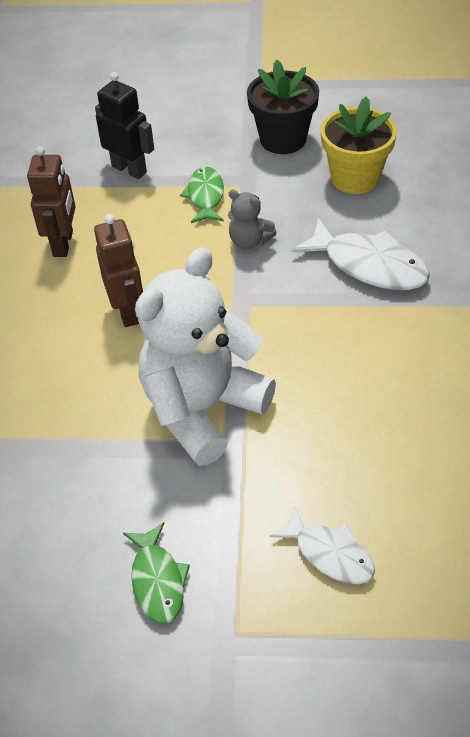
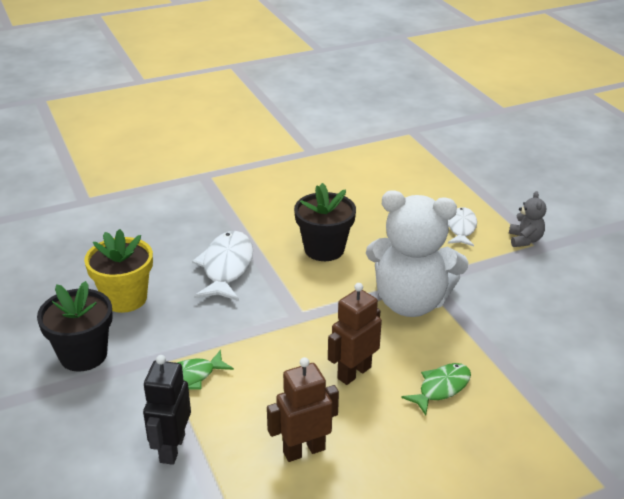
camera: 120 degrees left, 15 degrees down
green fish [123,522,190,624] -> green fish moved to [401,363,471,415]
grey teddy bear [228,189,277,249] -> grey teddy bear moved to [509,191,546,247]
none -> black flower pot [294,183,356,261]

